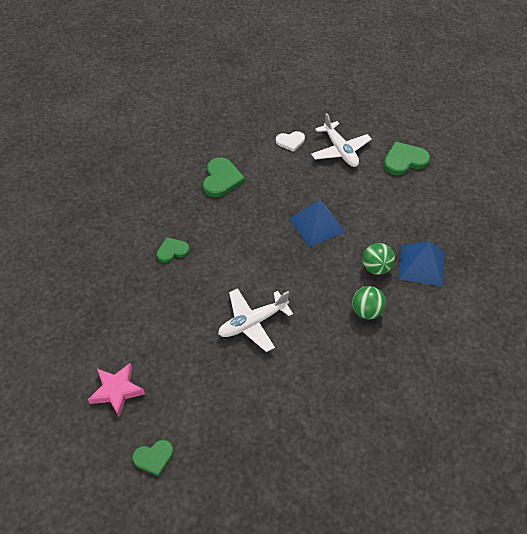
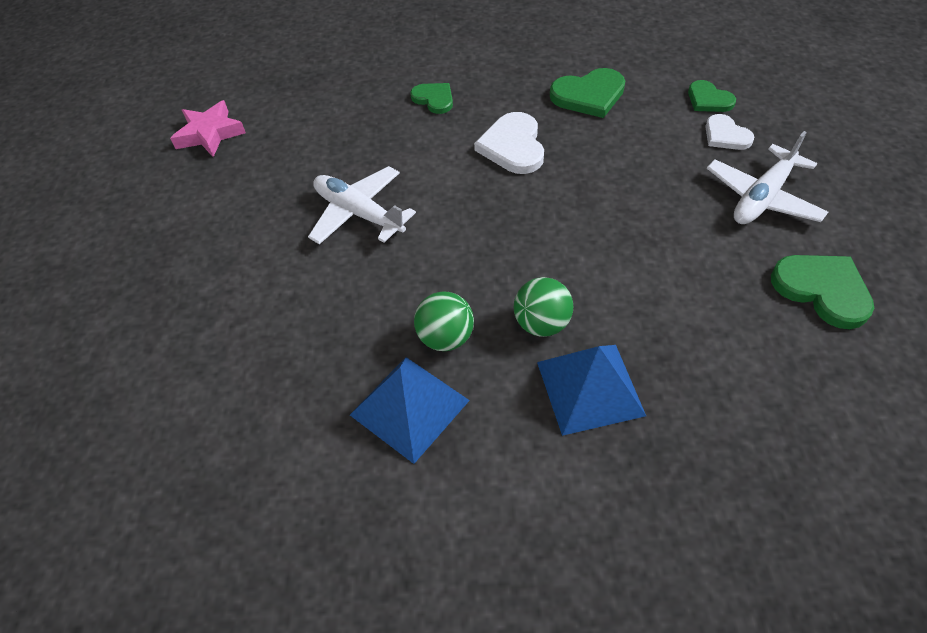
camera: 70 degrees right, 0 degrees up
green heart [132,440,174,476] -> green heart moved to [688,80,736,112]
blue pyramid [289,200,345,247] -> blue pyramid moved to [350,357,470,464]
none -> white heart [474,112,544,174]

